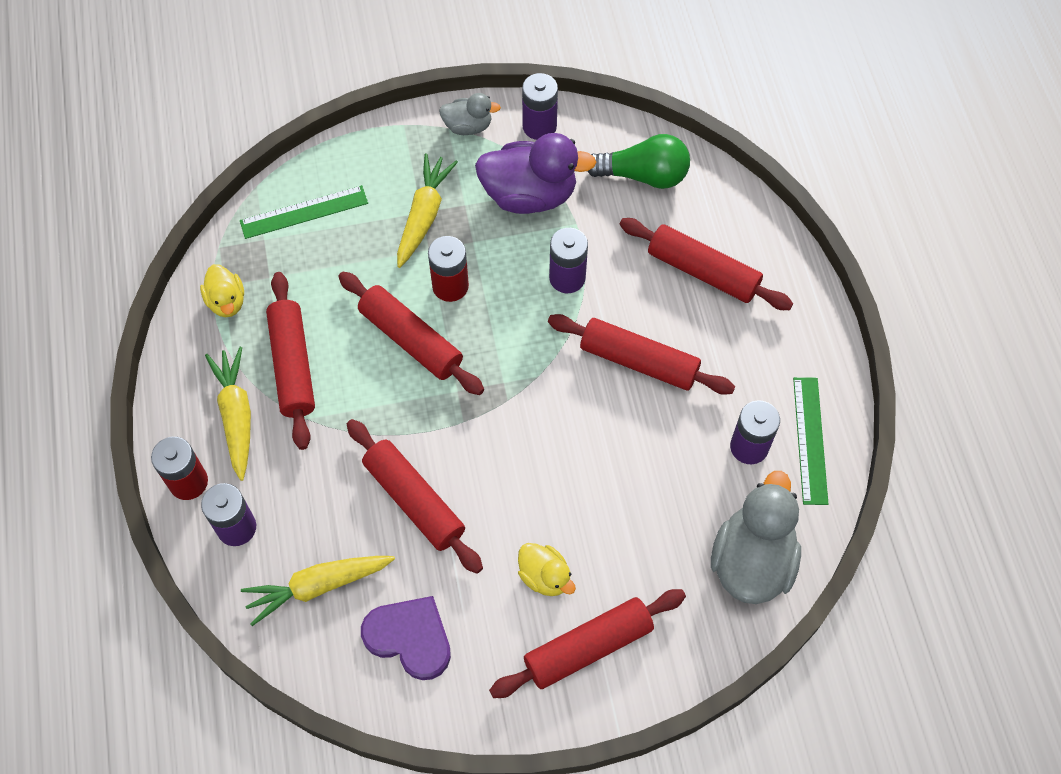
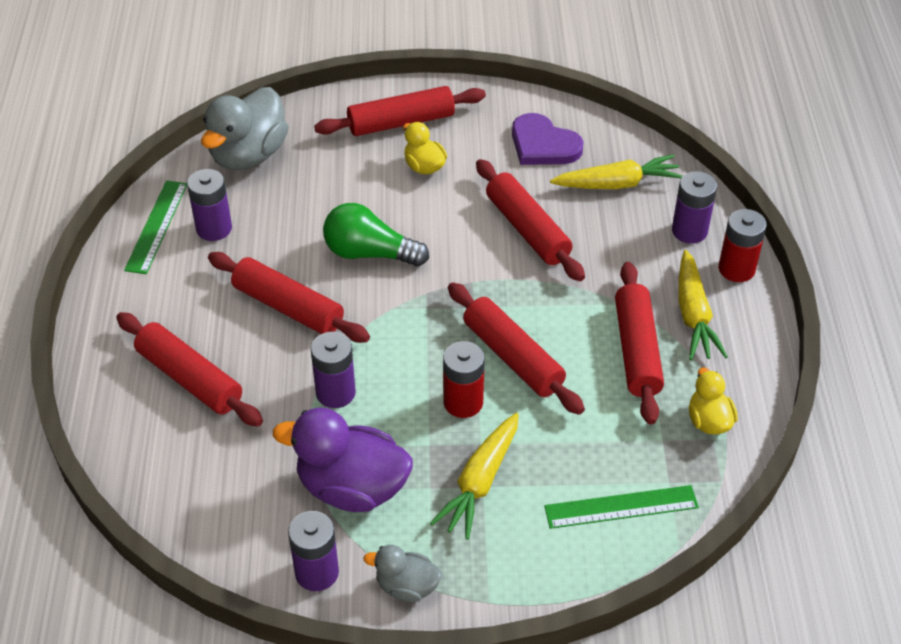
camera: 170 degrees left, 15 degrees down
green light bulb [587,134,690,189] -> green light bulb moved to [323,203,429,267]

